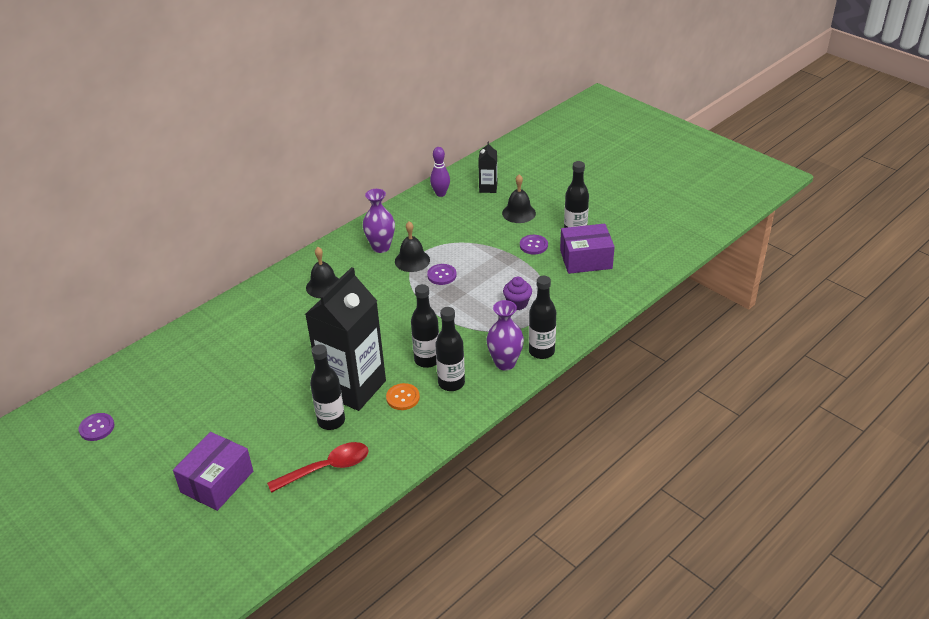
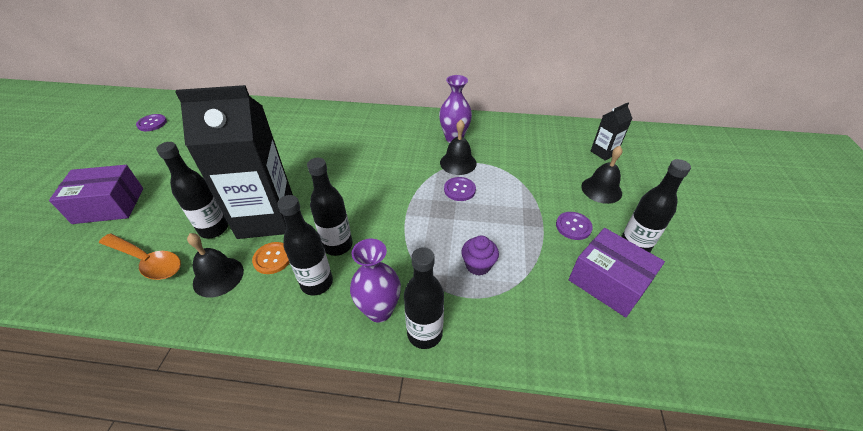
camera: 50 degrees right, 5 degrees up
red spoon [267,442,369,493] -> orange spoon [99,234,181,280]
black bell [306,247,339,298] -> black bell moved to [187,233,244,298]
purple bowling pin [430,147,450,197] -> none

